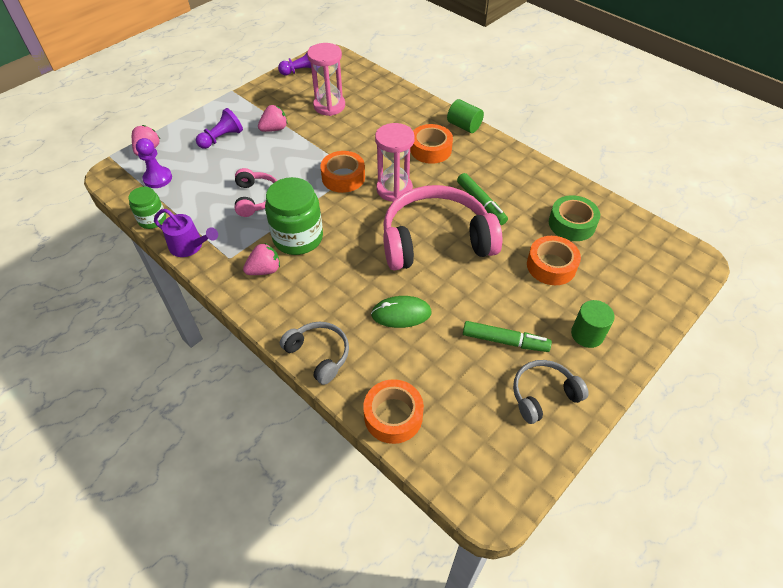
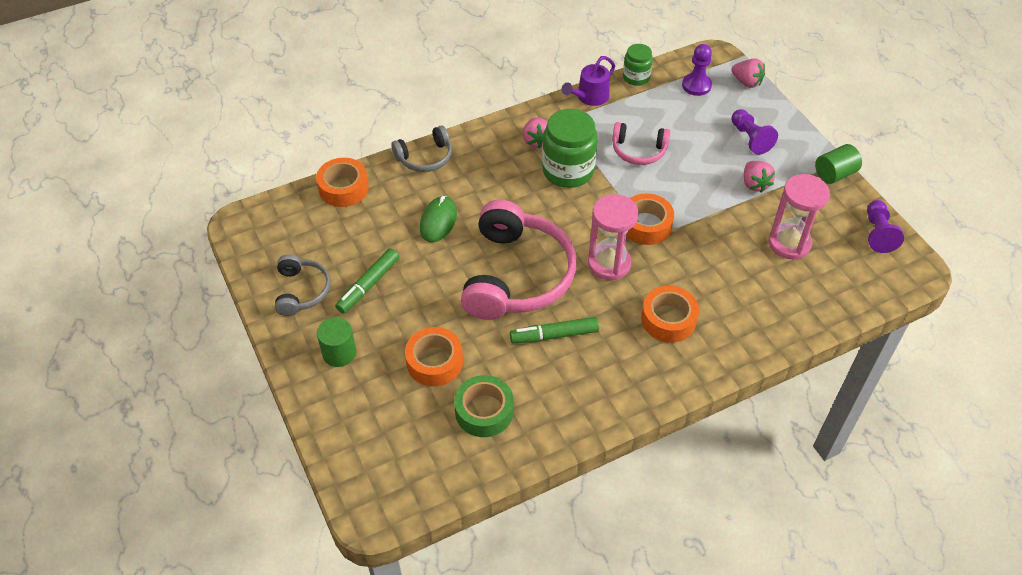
camera: 110 degrees right, 0 degrees up
green cylinder [447,99,484,133] -> green cylinder moved to [815,144,862,184]

